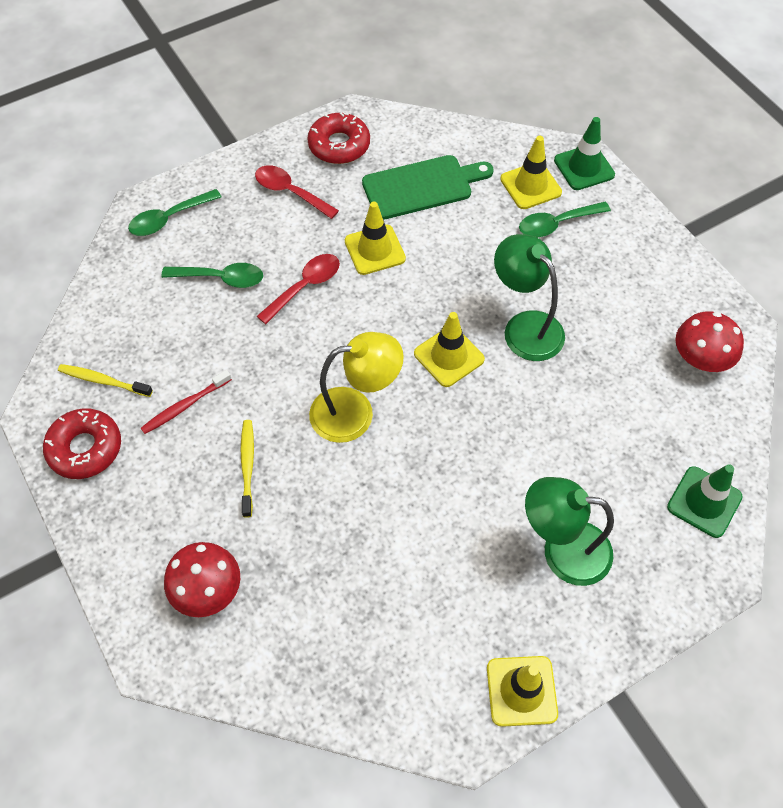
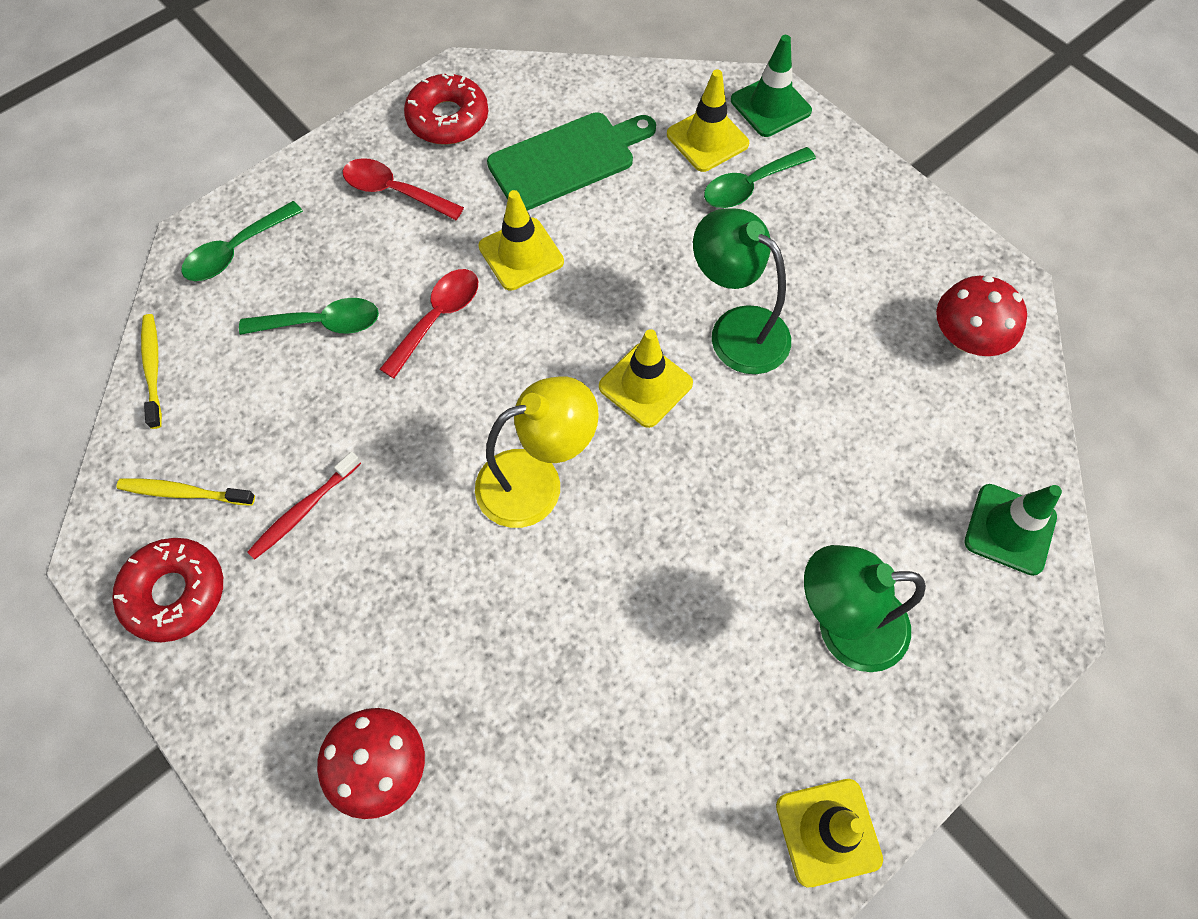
camera: 10 degrees left, 5 degrees up
yellow toothbrush [241,420,254,518] -> yellow toothbrush moved to [141,314,162,429]

